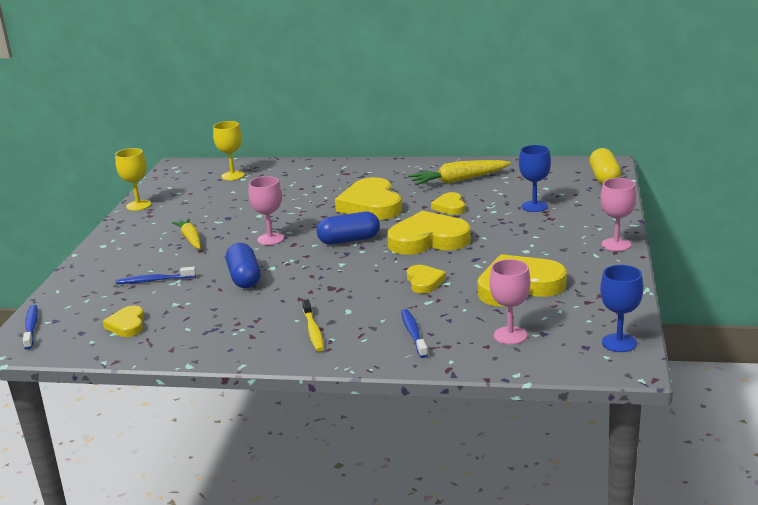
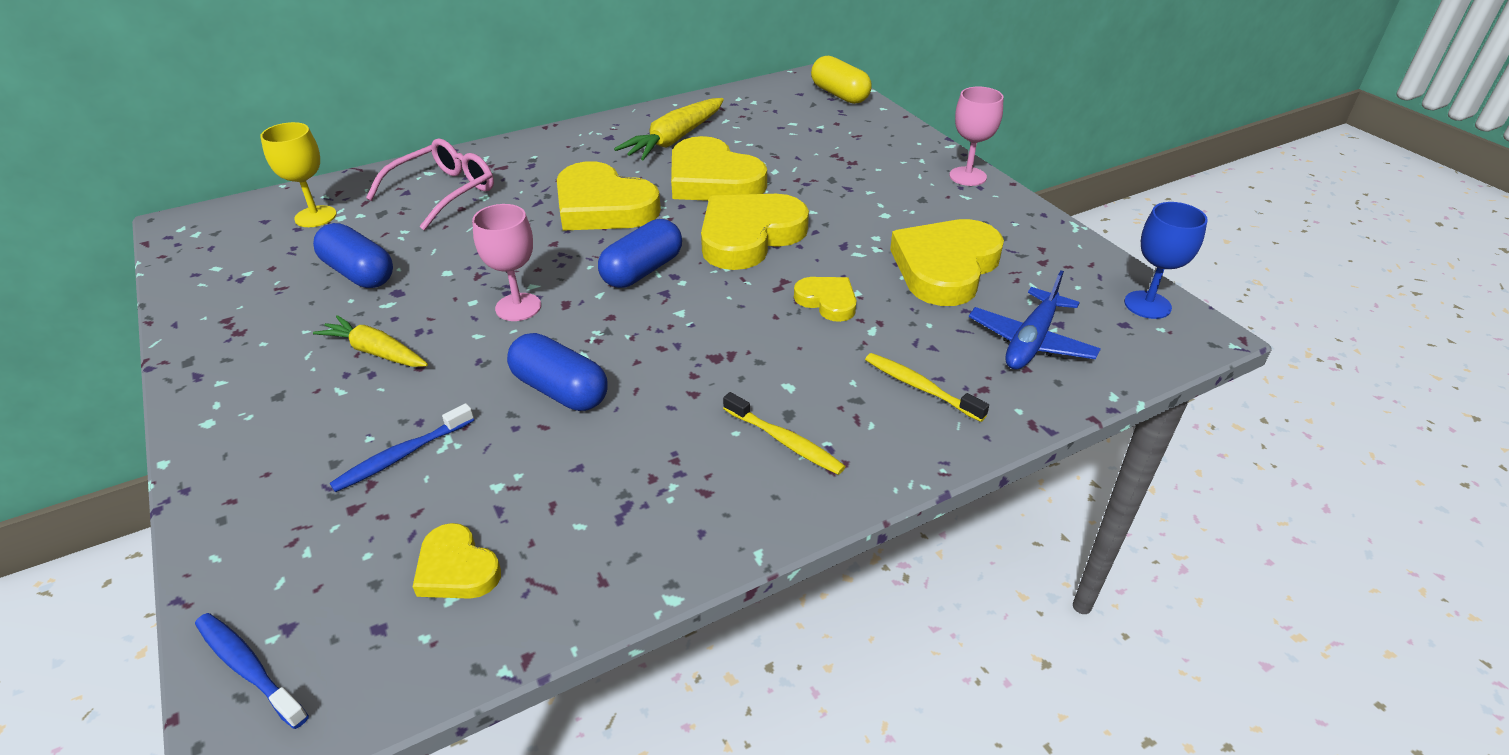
camera: 40 degrees left, 15 degrees up
yellow goblet [115,148,151,211] -> none
blue toothbrush [401,309,428,358] -> yellow toothbrush [865,353,989,422]
yellow heart [431,192,465,215] -> yellow heart [671,136,767,201], size x1.95
pink goblet [489,259,530,345] -> blue plane [969,271,1101,370]
blue goblet [519,145,551,212] -> none
none -> blue capsule [313,223,393,288]
none -> pink glasses [366,138,494,230]

